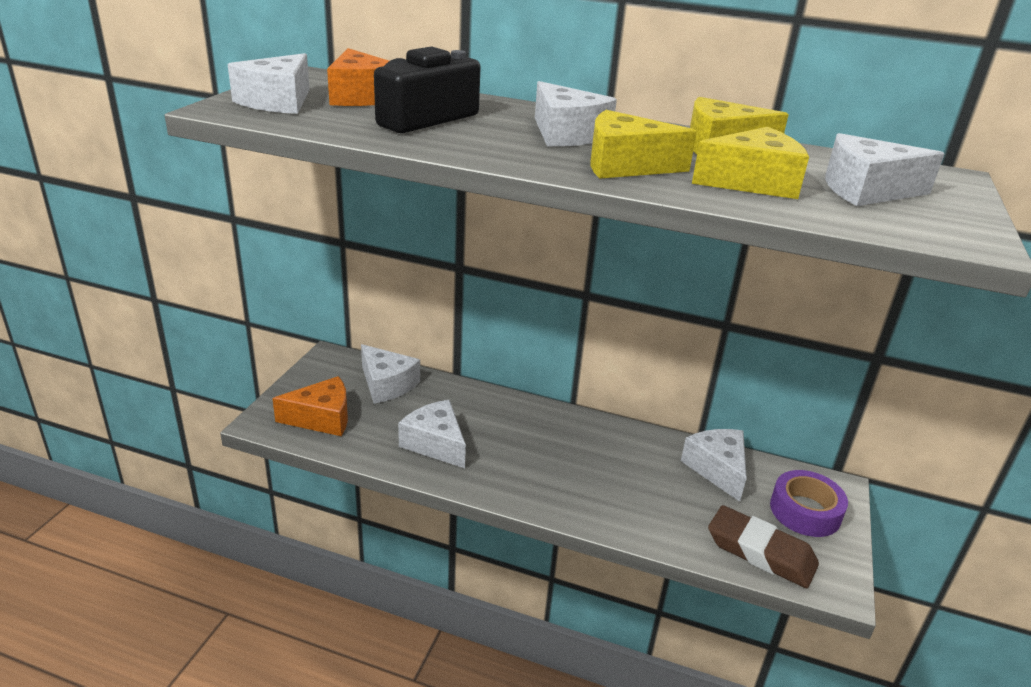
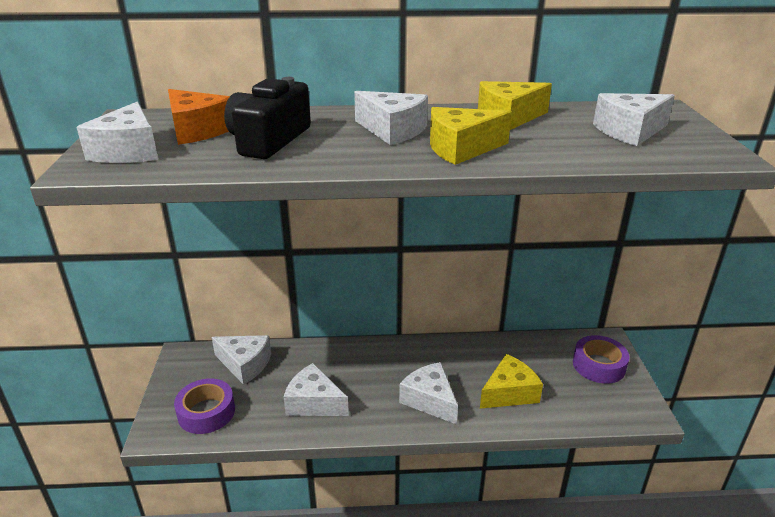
camera: 20 degrees left, 0 degrees up
orange cheese [272,376,348,436] -> purple tape [174,379,235,434]
white cheese [681,429,747,502] -> white cheese moved to [399,362,458,424]
yellow cheese [692,127,809,199] -> yellow cheese moved to [480,354,543,409]
brown eraser [708,505,819,588] -> none

